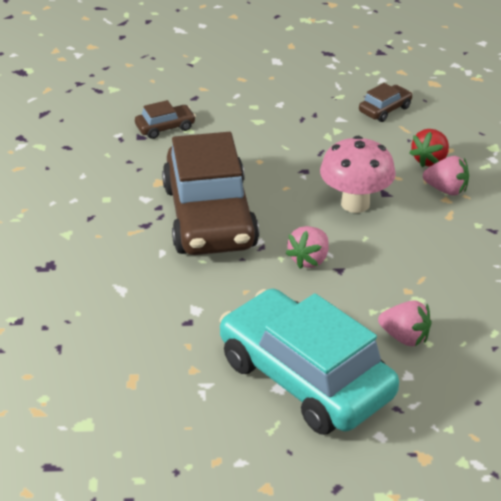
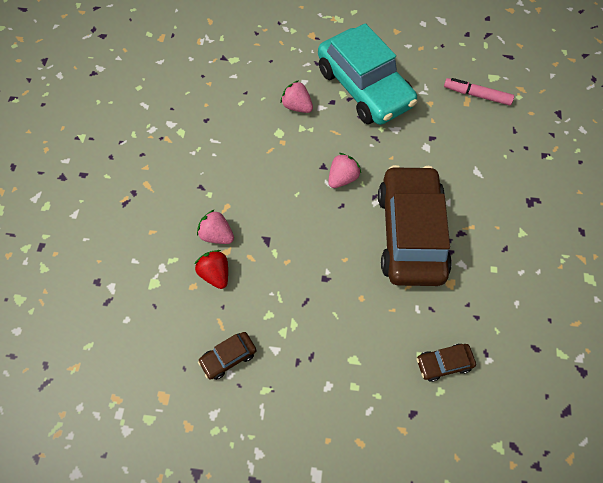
camera: 170 degrees left, 25 degrees up
pink mushroom [320,136,396,213] -> none
red strawberry [410,129,449,167] -> red strawberry turned 75 degrees counterclockwise [195,250,228,289]
none -> pink marker [444,78,514,105]

